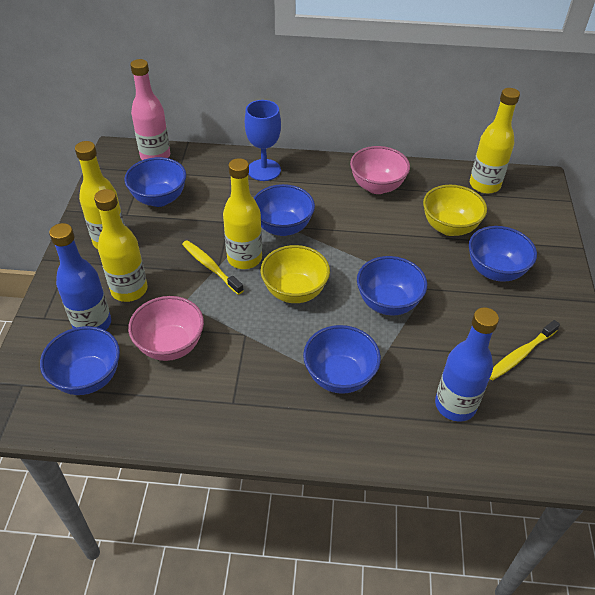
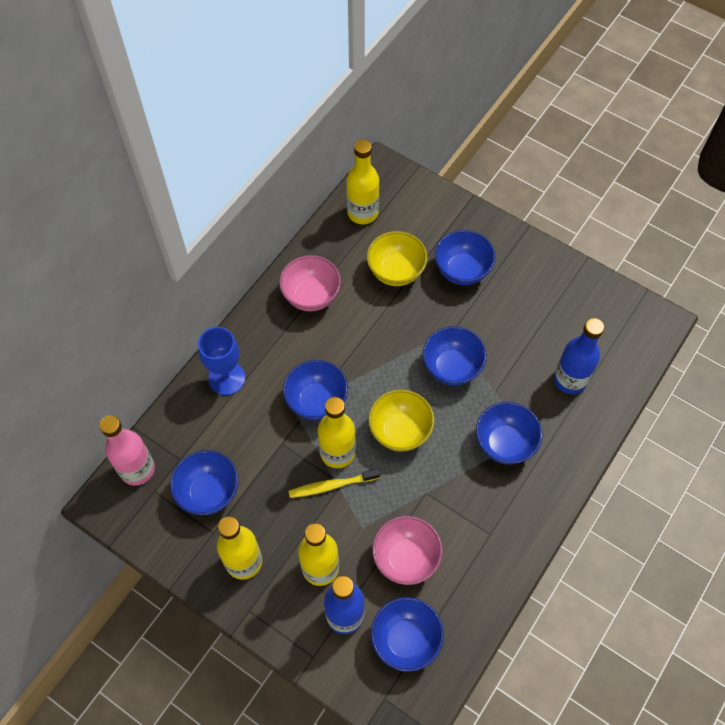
camera: 60 degrees left, 15 degrees up
yellow toothbrush [490,320,560,380] -> none

